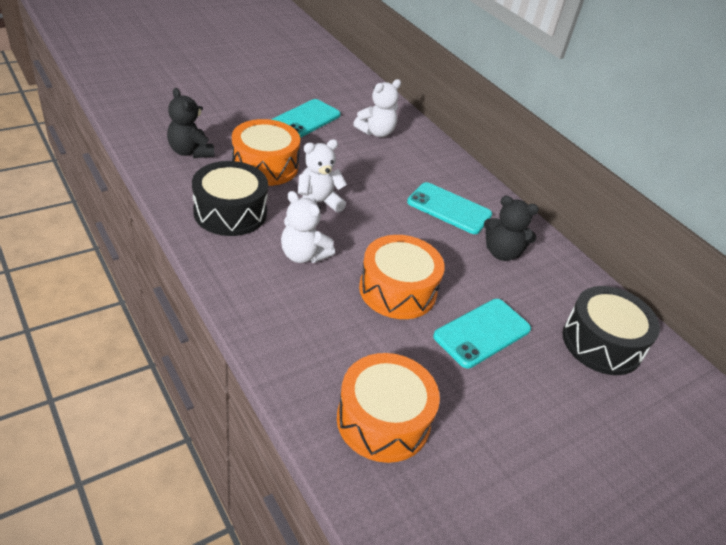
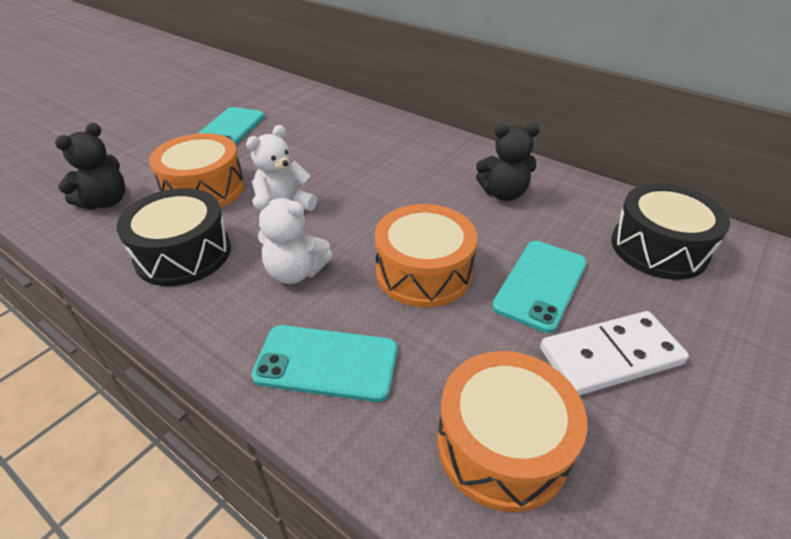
camera: 15 degrees left, 0 degrees up
black teddy bear [167,88,214,158] -> black teddy bear turned 90 degrees counterclockwise [55,123,125,210]
white teddy bear [353,79,401,137] -> none
turquoise phone [407,182,492,234] -> turquoise phone moved to [251,325,398,402]
none -> white domino [540,311,689,396]

